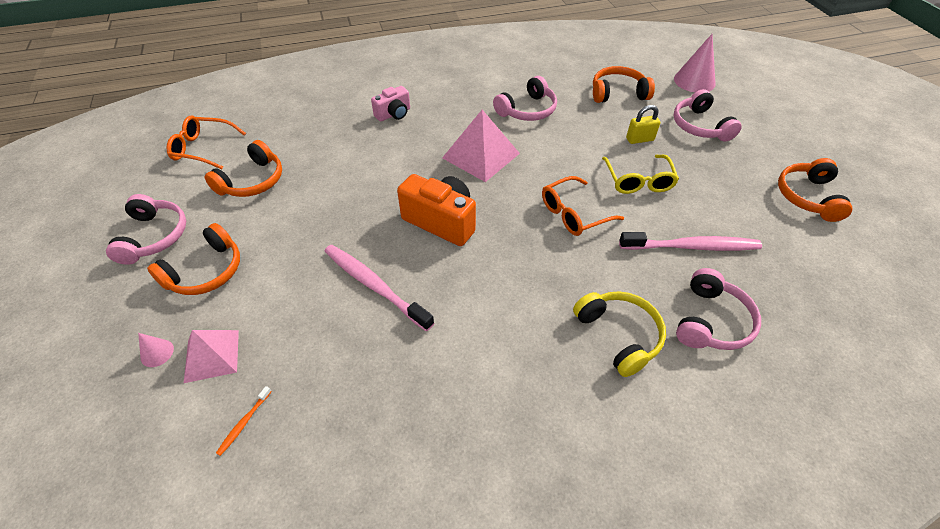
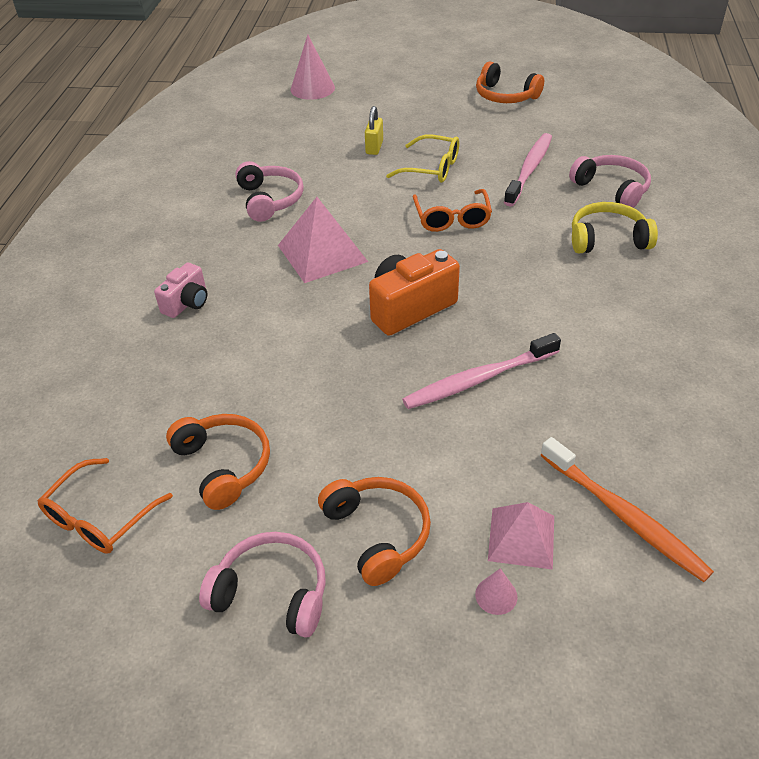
camera: 65 degrees left, 5 degrees down
orange toothbrush [216,386,272,456] -> orange toothbrush [540,437,714,582], size x2.37
pink camera [371,86,410,121] -> pink camera turned 45 degrees clockwise [154,262,207,318]
orange headphones [593,66,655,103] -> none
pink headphones [673,89,742,142] -> none

